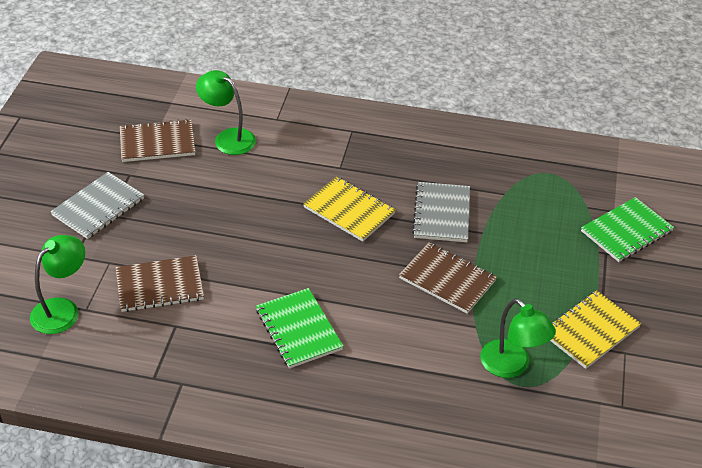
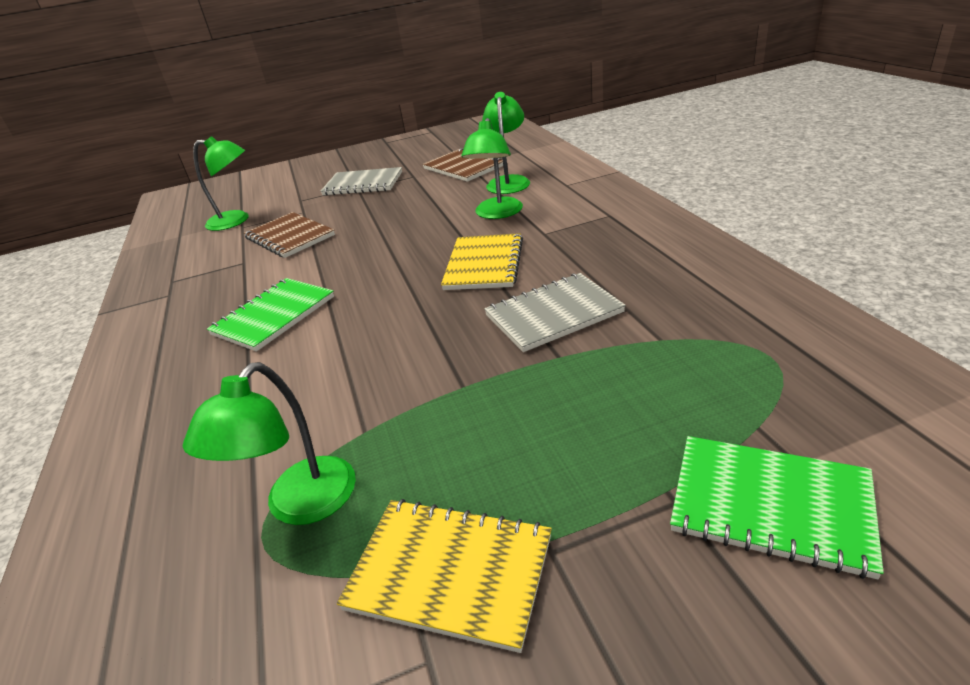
camera: 65 degrees right, 10 degrees down
brown notebook [399,242,497,314] -> none
none -> green lamp [461,118,523,219]

